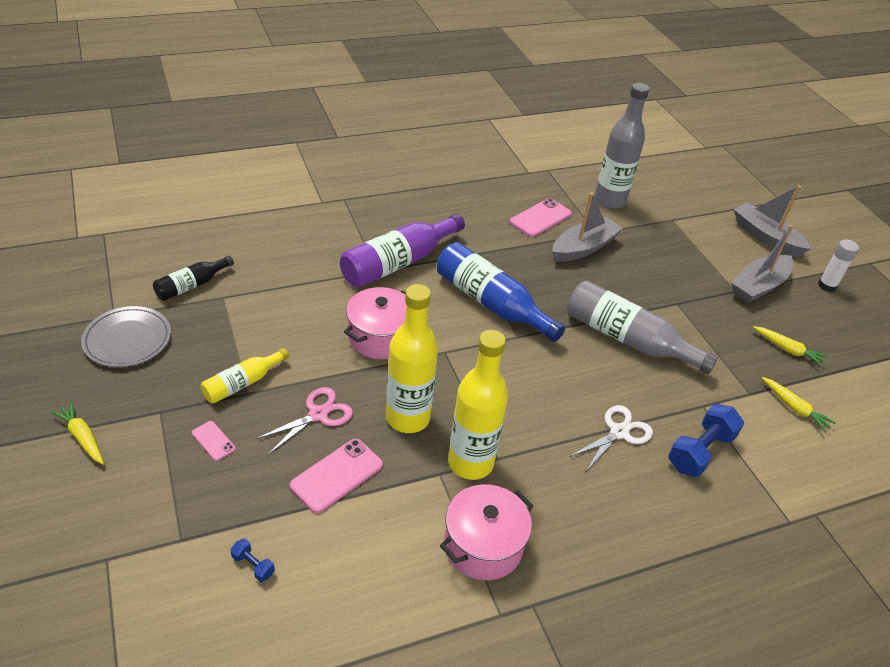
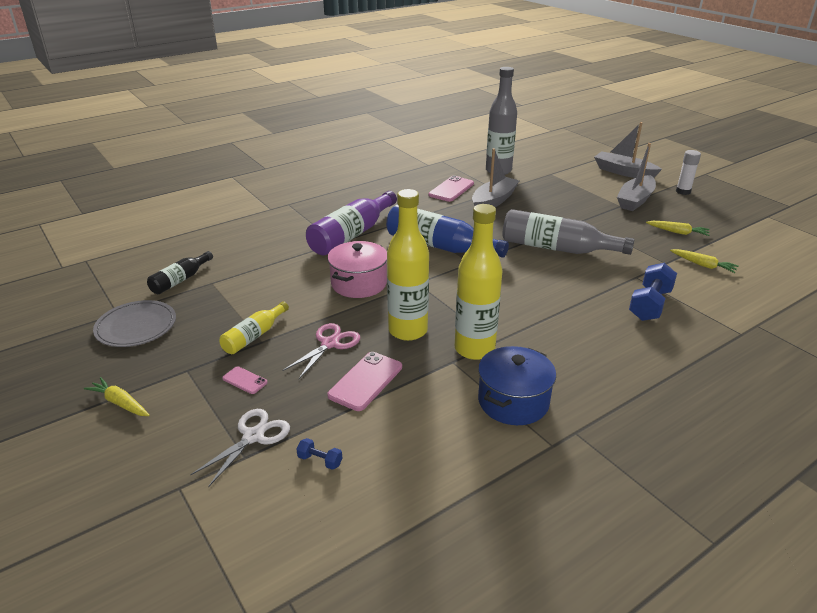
camera: 10 degrees left, 10 degrees down
pink pot [440,484,534,580] -> blue pot [478,346,556,425]
white scissors [569,405,653,471] -> white scissors moved to [190,409,290,487]

